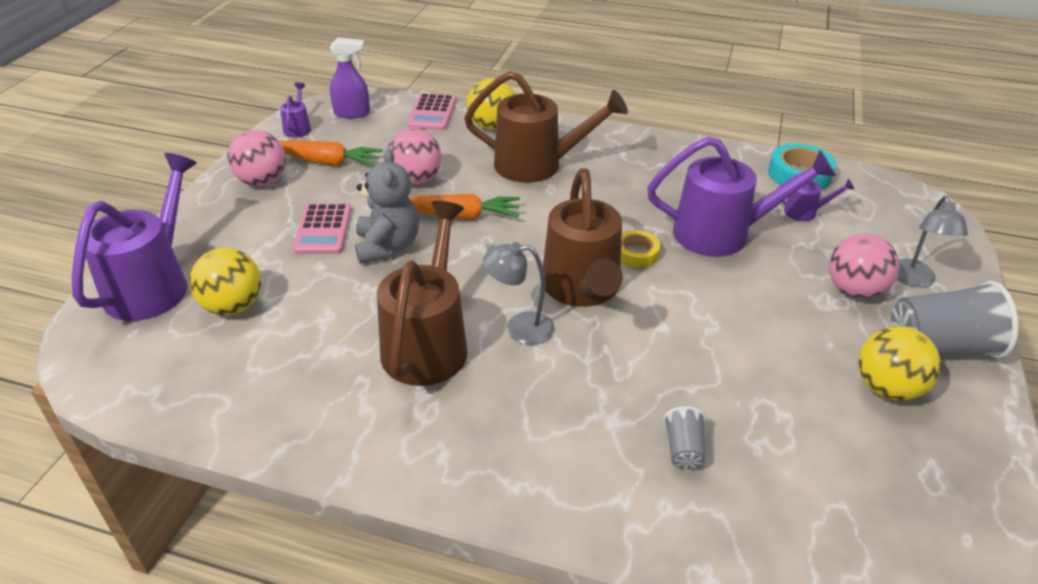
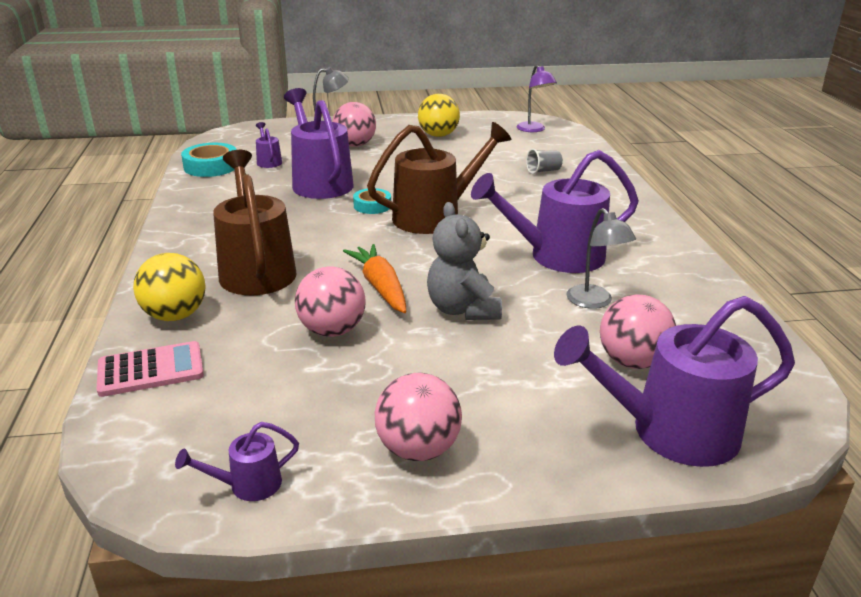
camera: 115 degrees left, 10 degrees down
yellow ball [190,248,261,315] -> pink ball [600,294,676,369]
orange carrot [279,141,383,167] -> none
pink calculator [293,203,352,254] -> none
purple spray bottle [330,37,370,118] -> none
grey teddy bear [355,148,419,264] -> grey teddy bear turned 75 degrees counterclockwise [427,202,502,320]
brown watering can [377,201,468,386] -> purple watering can [471,150,639,273]
grey lamp [483,242,555,345] -> grey lamp moved to [566,208,636,309]
yellow tape [621,230,660,268] -> turquoise tape [353,188,391,214]
grey cup [891,281,1019,358] -> none
none -> purple lamp [516,65,557,132]

